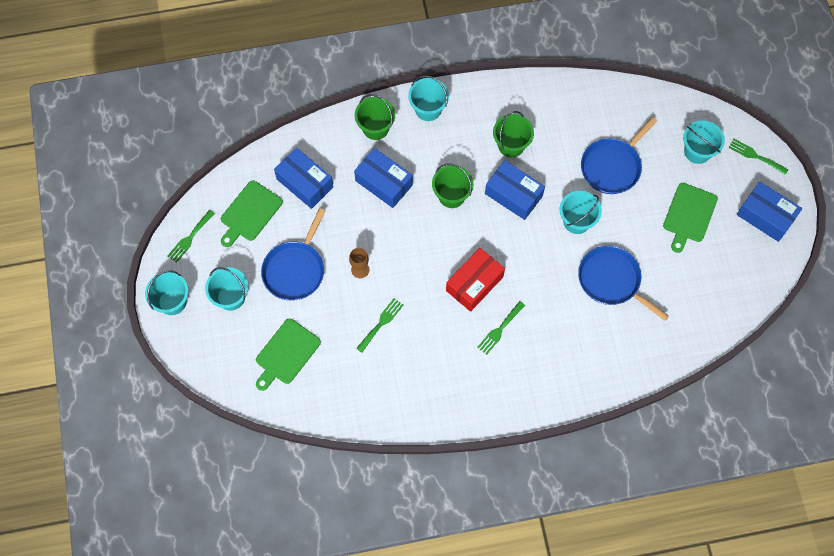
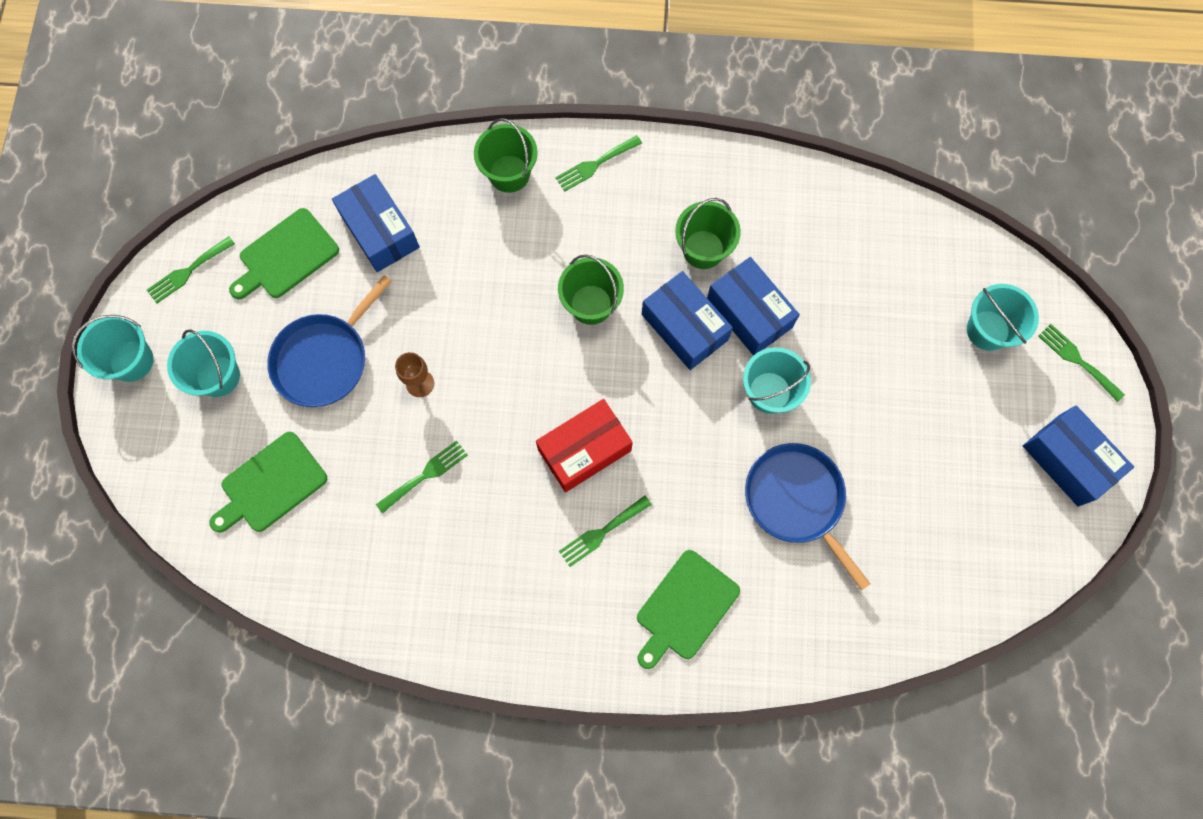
camera: 15 degrees right, 5 degrees up
blue box [354,148,413,208] -> blue box moved to [707,257,800,356]
turquoise bucket [408,75,449,121] -> green fork [556,135,642,191]
blue pan [581,117,657,194] -> none
green cutting board [663,183,718,253] -> green cutting board moved to [637,550,740,669]

